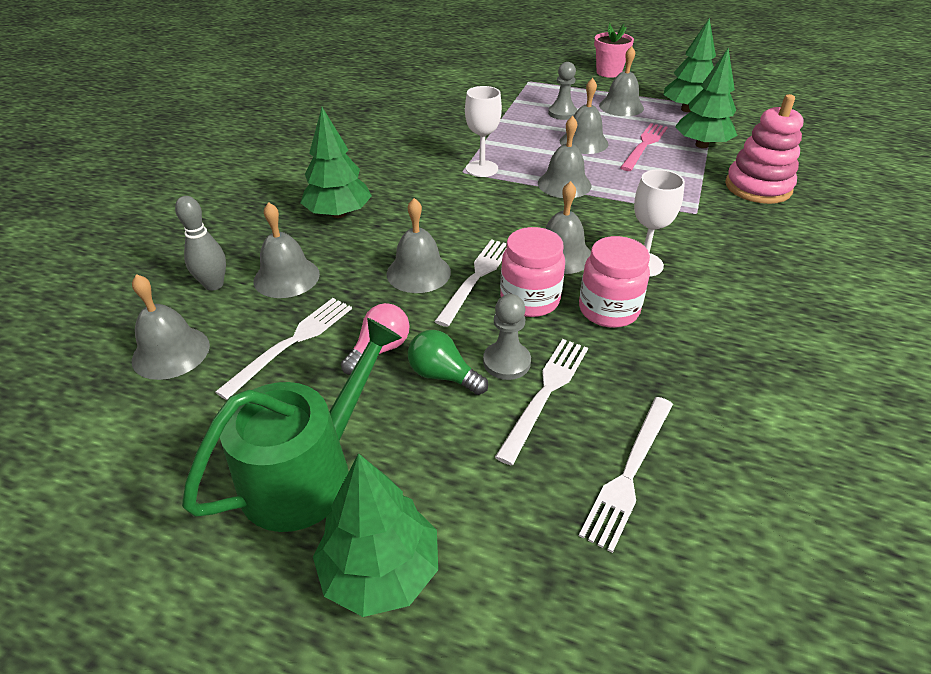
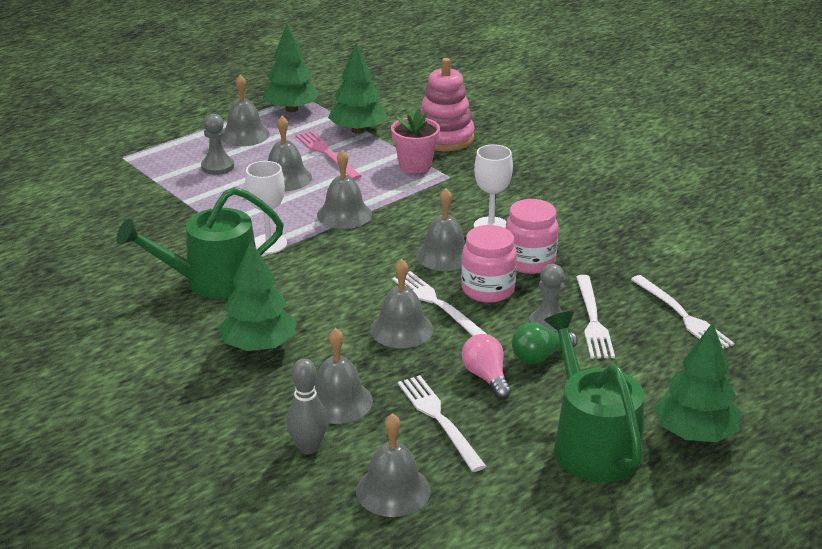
camera: 60 degrees left, 10 degrees down
white fork [495,339,588,465] -> white fork turned 150 degrees counterclockwise [576,275,615,359]
pink flower pot [594,23,634,78] -> pink flower pot moved to [391,108,440,173]
none -> green watering can [117,187,284,299]

